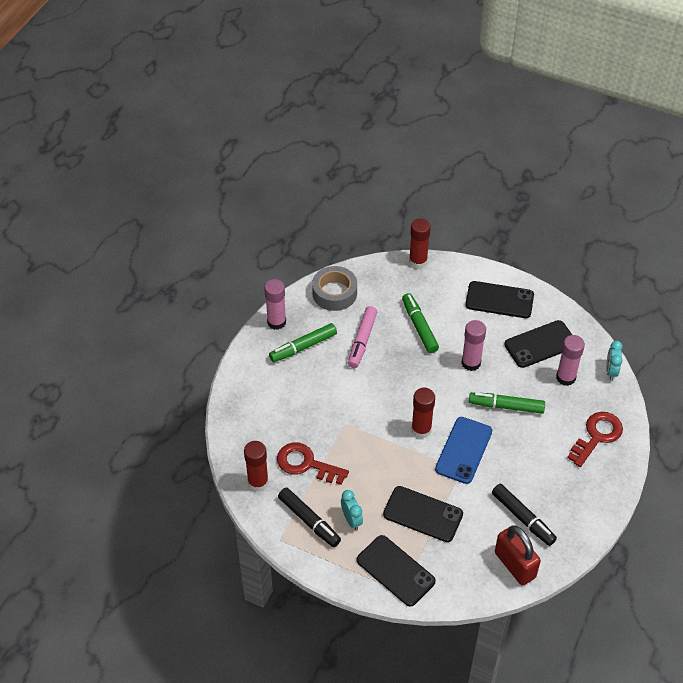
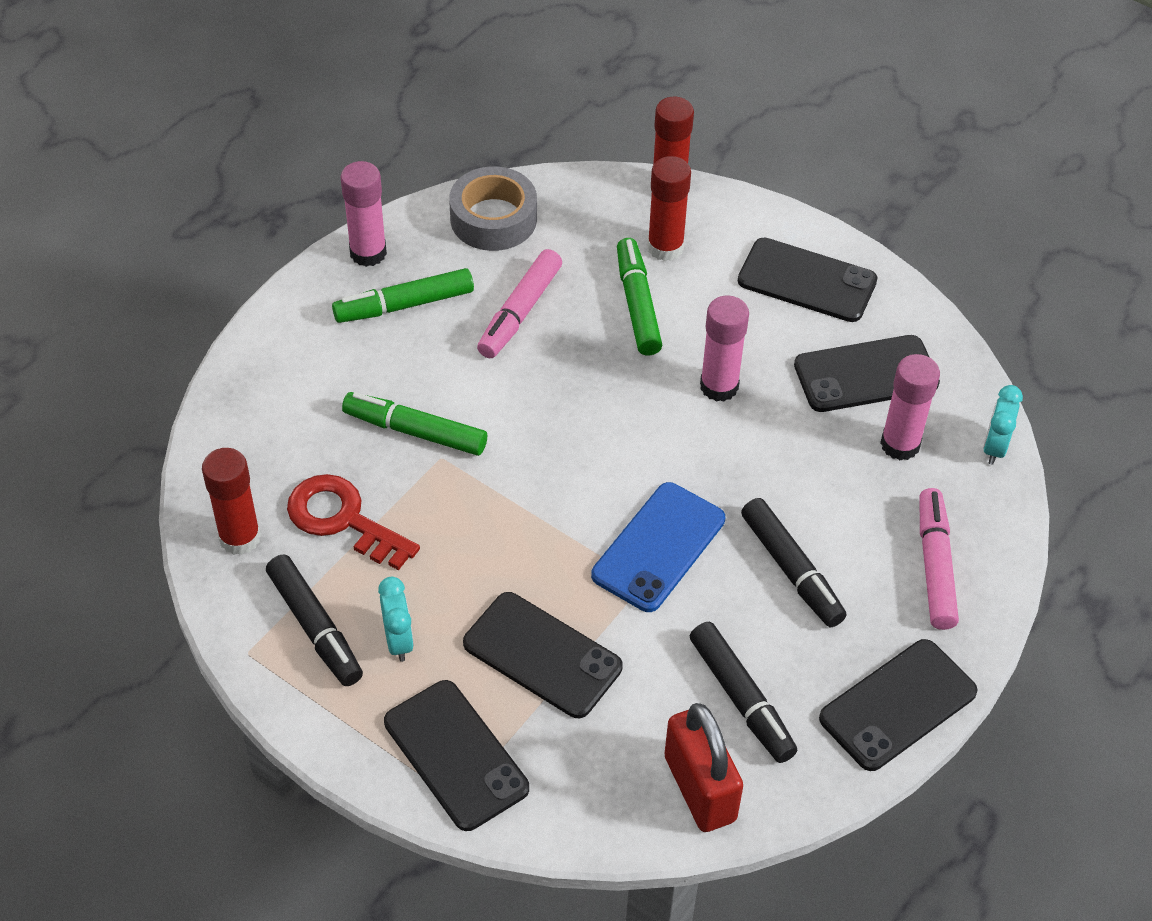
camera: 10 degrees right, 0 degrees up
red glue stick [411,388,435,438] -> red glue stick moved to [647,156,691,261]
green marker [469,392,545,414] -> green marker moved to [342,392,487,456]
red key [567,412,623,467] -> pink marker [920,488,959,630]
none -> black marker [741,498,847,627]
none -> black phone [819,639,977,771]

